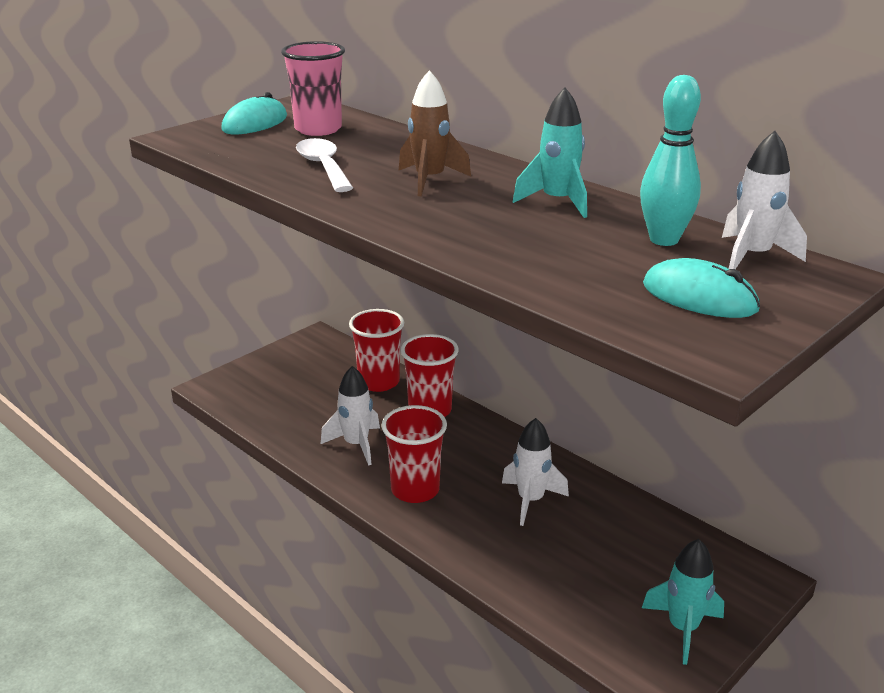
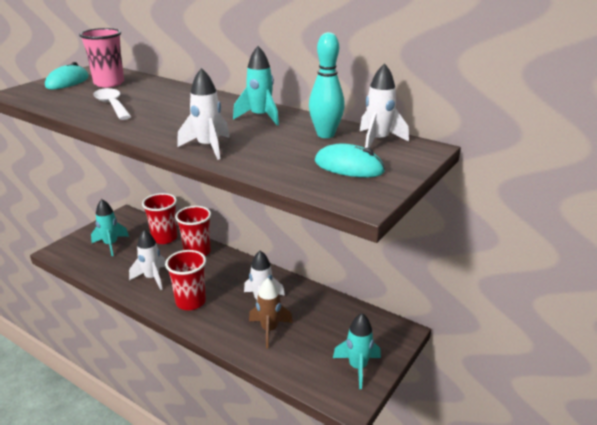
camera: 10 degrees left, 0 degrees up
brown rocket [399,70,471,196] -> brown rocket moved to [249,278,293,348]
none -> turquoise rocket [91,199,129,256]
none -> white rocket [177,68,230,160]

